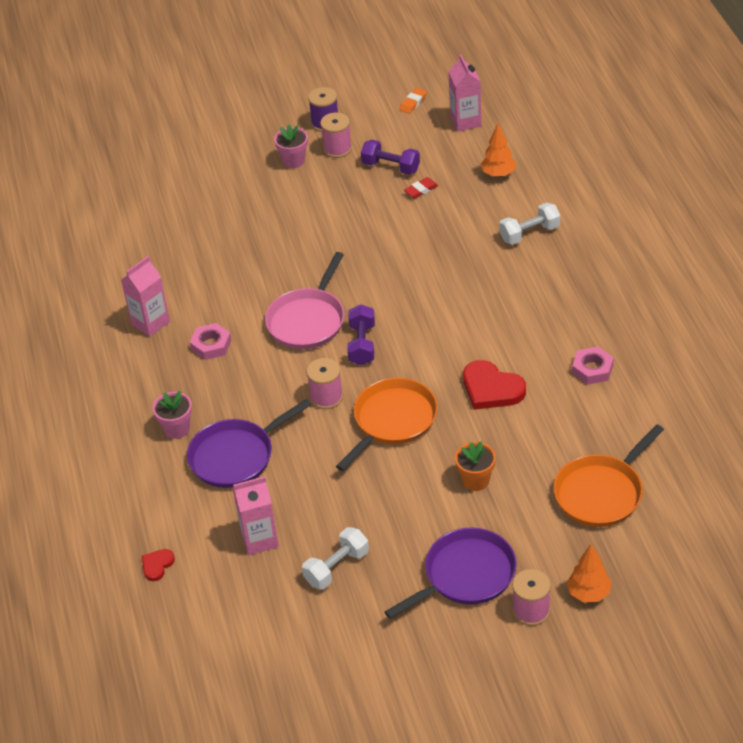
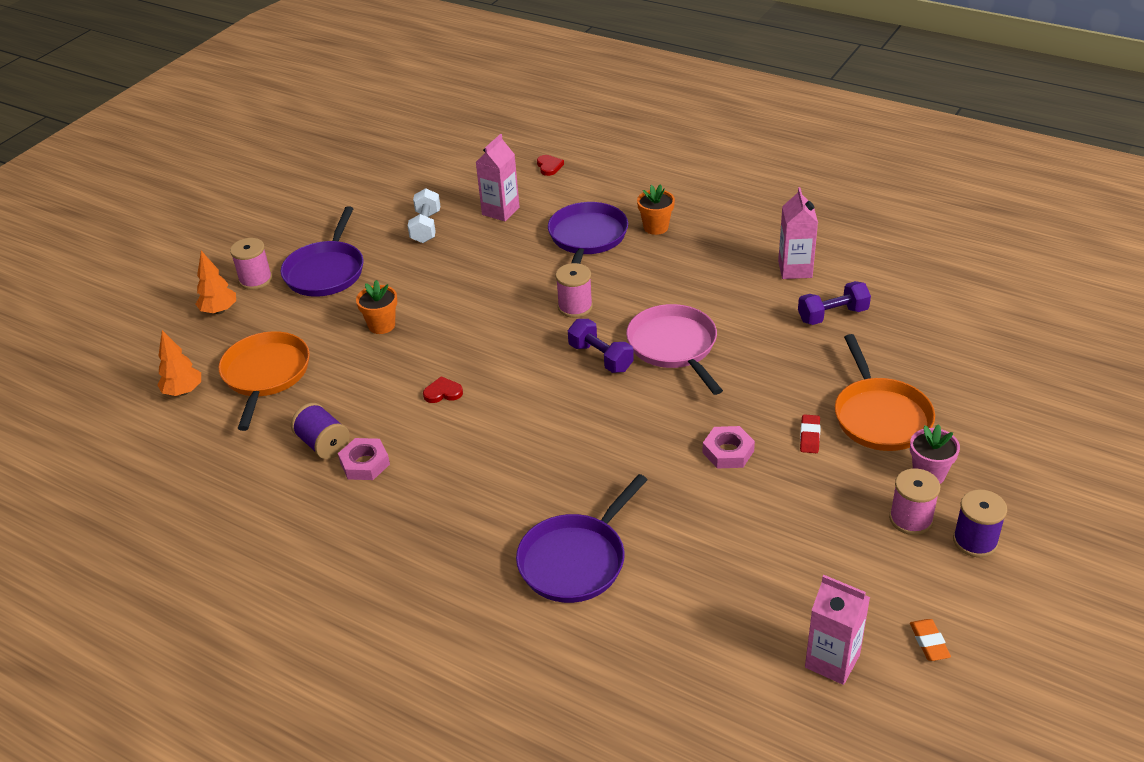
camera: 135 degrees right, 5 degrees down
pink flower pot [153,391,192,439] -> orange flower pot [637,184,675,235]
pink nut [190,323,232,360] -> pink nut moved to [702,426,755,468]
orange pan [336,378,438,471] -> orange pan moved to [835,334,935,451]
purple dumbbell [361,140,420,175] -> purple dumbbell moved to [798,281,871,325]
red eraser [404,177,438,198] -> red eraser moved to [800,414,821,453]
red heart [463,360,526,410] -> red heart [423,376,463,403], size x0.52
orange tree [481,124,516,177] -> orange tree moved to [157,330,201,396]
white dumbbell [499,203,560,245] -> purple pan [516,474,647,603]
none -> purple spool [291,403,350,459]

